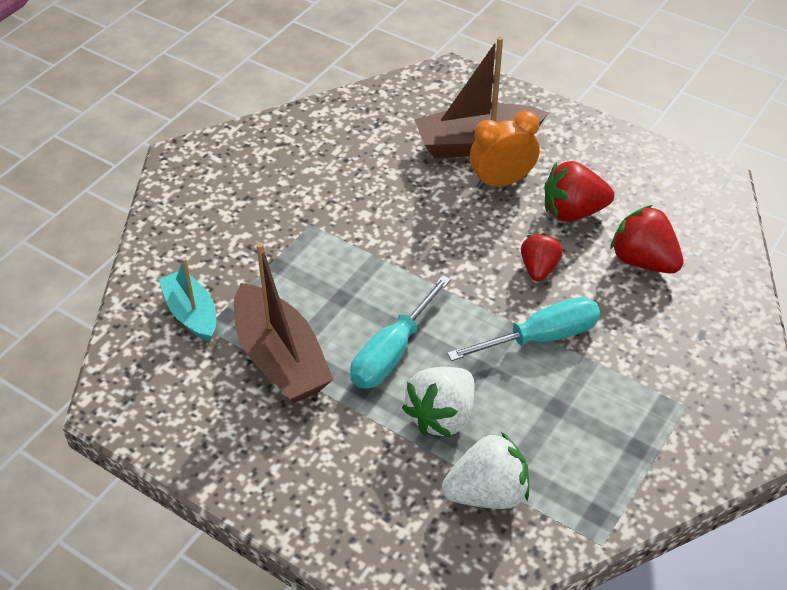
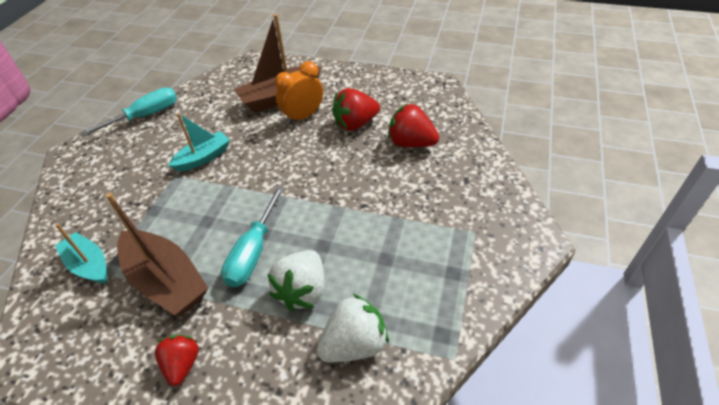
camera: 15 degrees left, 0 degrees up
turquoise screwdriver [447,297,600,361] -> turquoise screwdriver moved to [80,88,177,137]
red strawberry [521,233,563,281] -> red strawberry moved to [155,335,199,386]
none -> turquoise boat [168,113,230,172]

